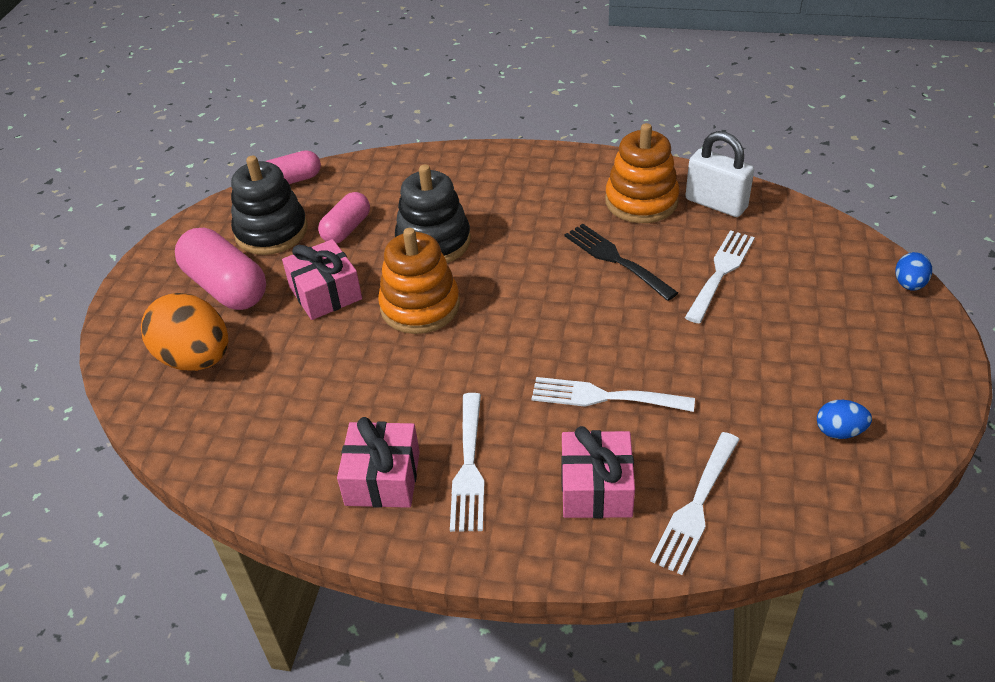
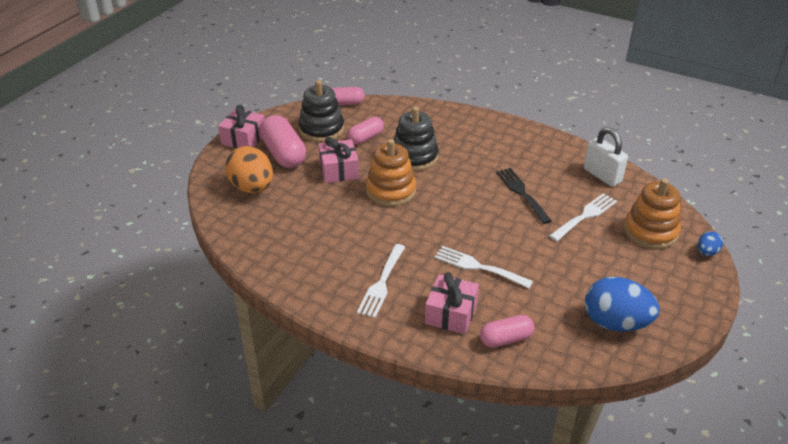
camera: 15 degrees right, 5 degrees down
pink gift [337,417,420,508] -> pink gift moved to [218,105,265,149]
orange stacking toy [605,123,680,223] -> orange stacking toy moved to [624,178,681,249]
white fork [650,432,740,575] -> pink capsule [480,315,534,348]
blue egg [817,400,872,439] -> blue egg [585,277,660,332], size x2.11

